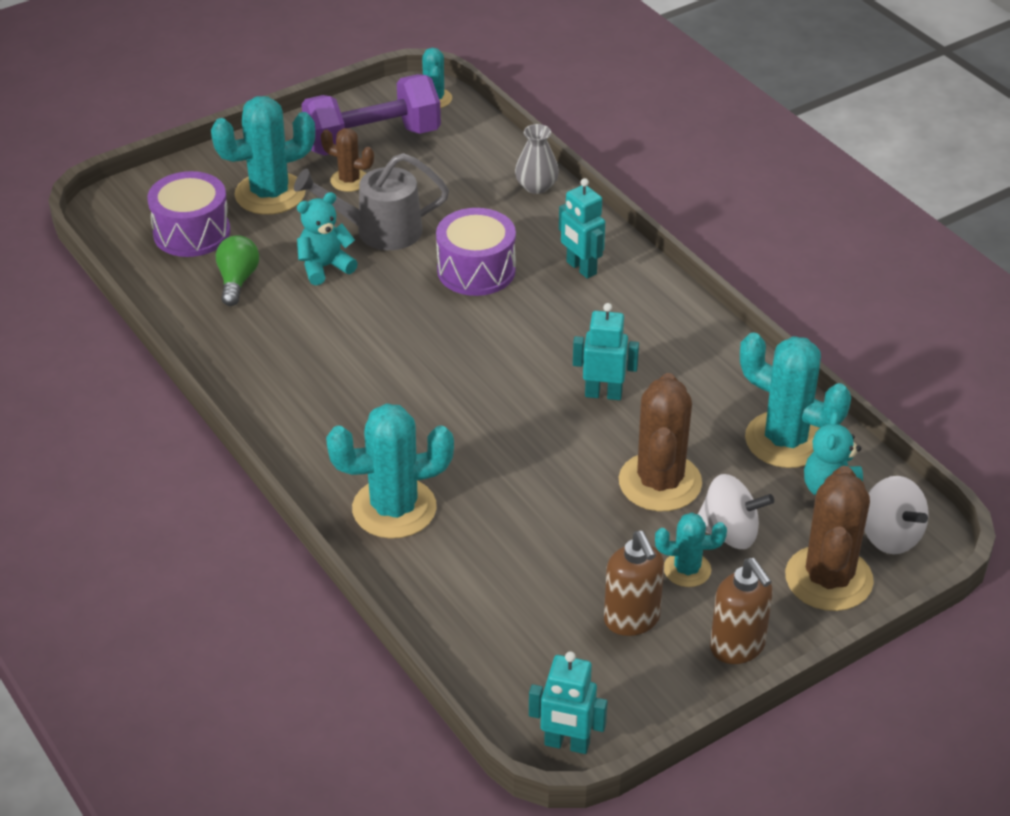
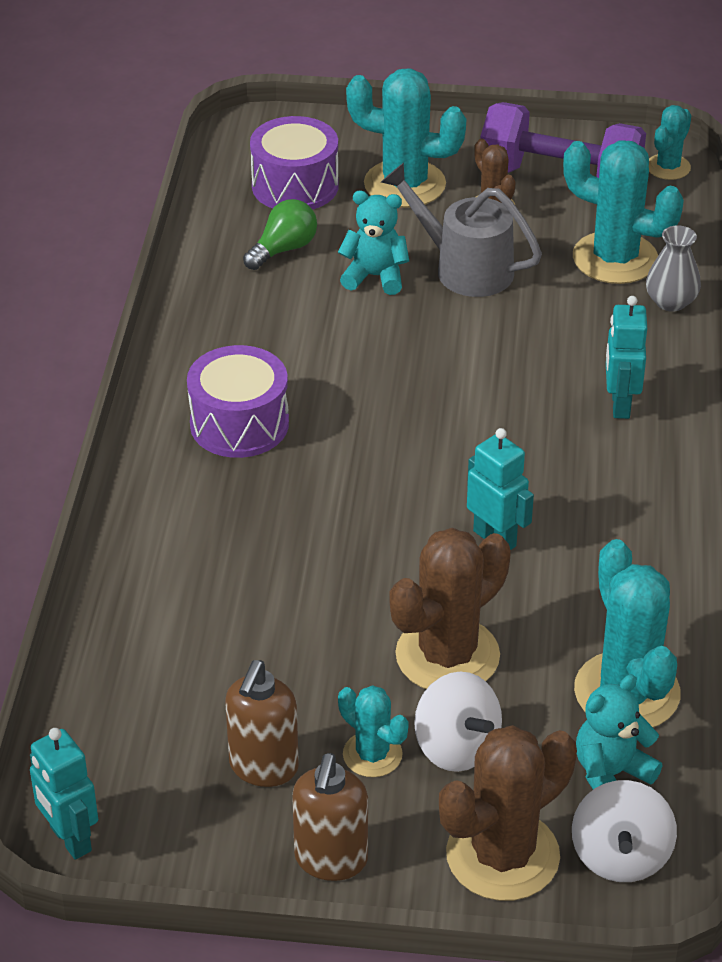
camera: 40 degrees right, 0 degrees up
turquoise cactus [326,403,454,539] -> turquoise cactus moved to [563,140,684,284]
purple drum [436,208,516,296] -> purple drum moved to [187,345,289,458]

